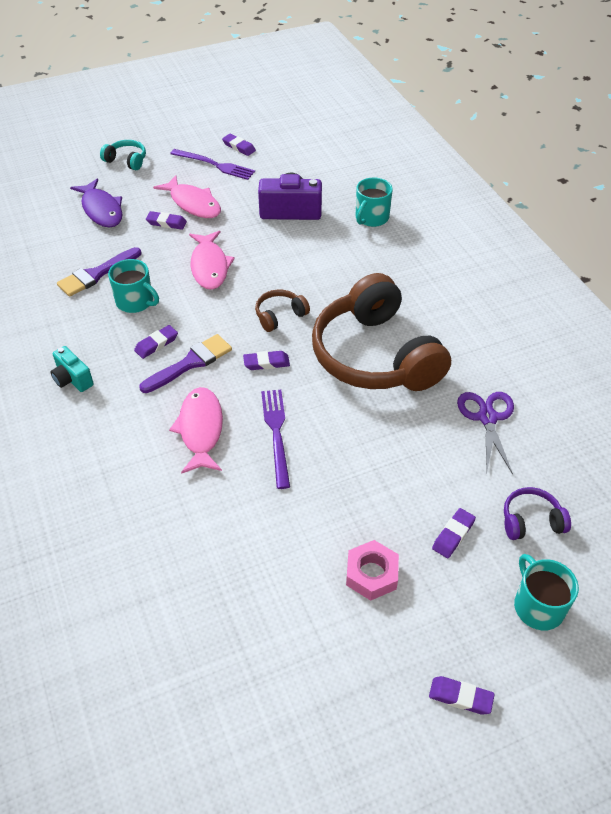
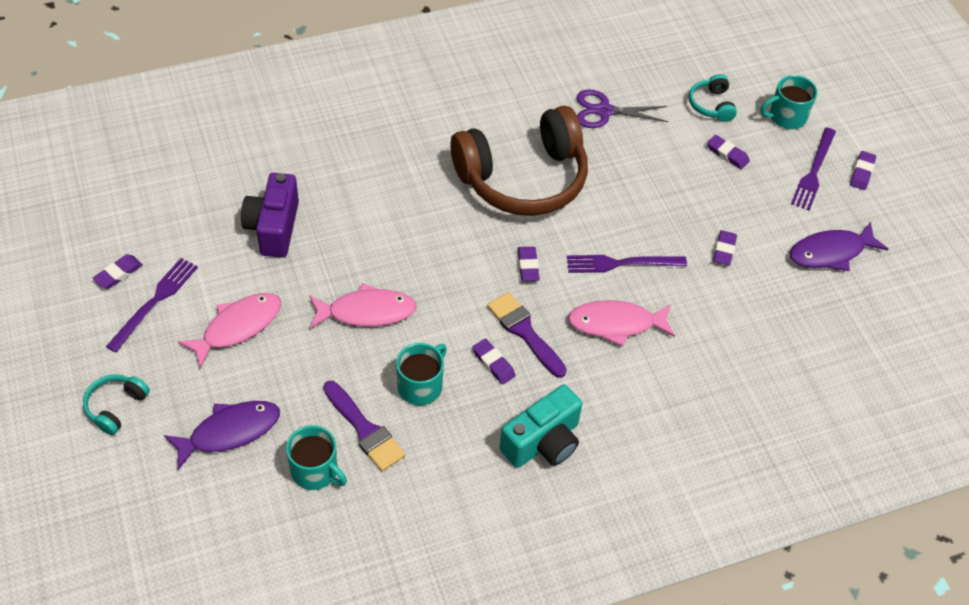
camera: 90 degrees left, 5 degrees up
turquoise camera [50,346,94,392] -> turquoise camera [500,384,582,468], size x1.66
purple eraser [146,211,187,230] -> purple eraser moved to [713,230,737,265]
brown headphones [255,289,310,332] -> none
pink nut [346,540,399,601] -> none
turquoise mug [356,178,393,227] -> turquoise mug moved to [286,425,347,490]
purple headphones [504,487,571,540] -> turquoise headphones [689,74,737,122]
none -> purple fish [789,222,888,271]
none -> purple fork [791,127,836,211]

